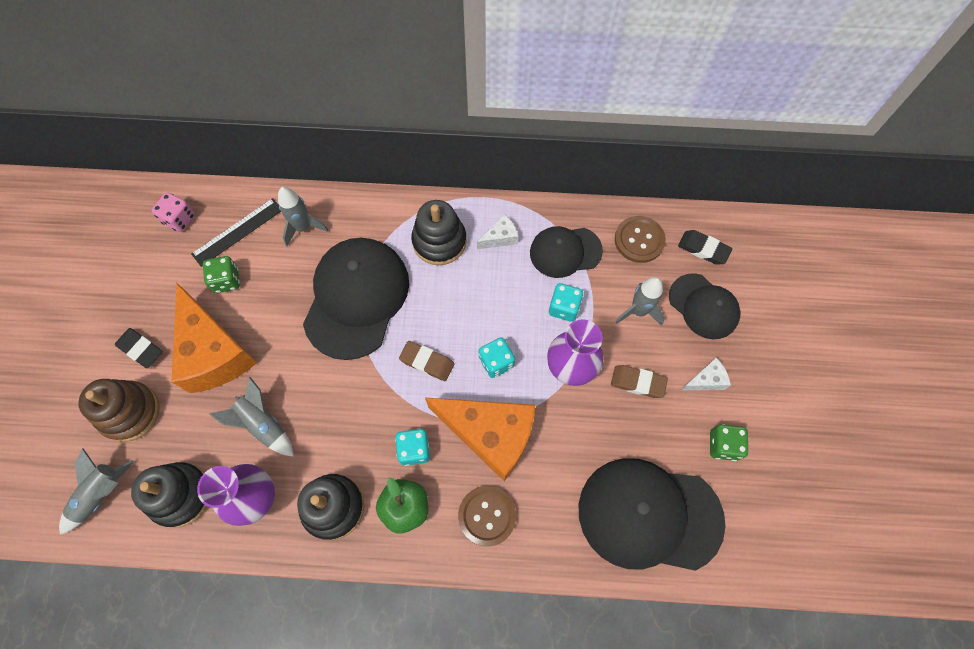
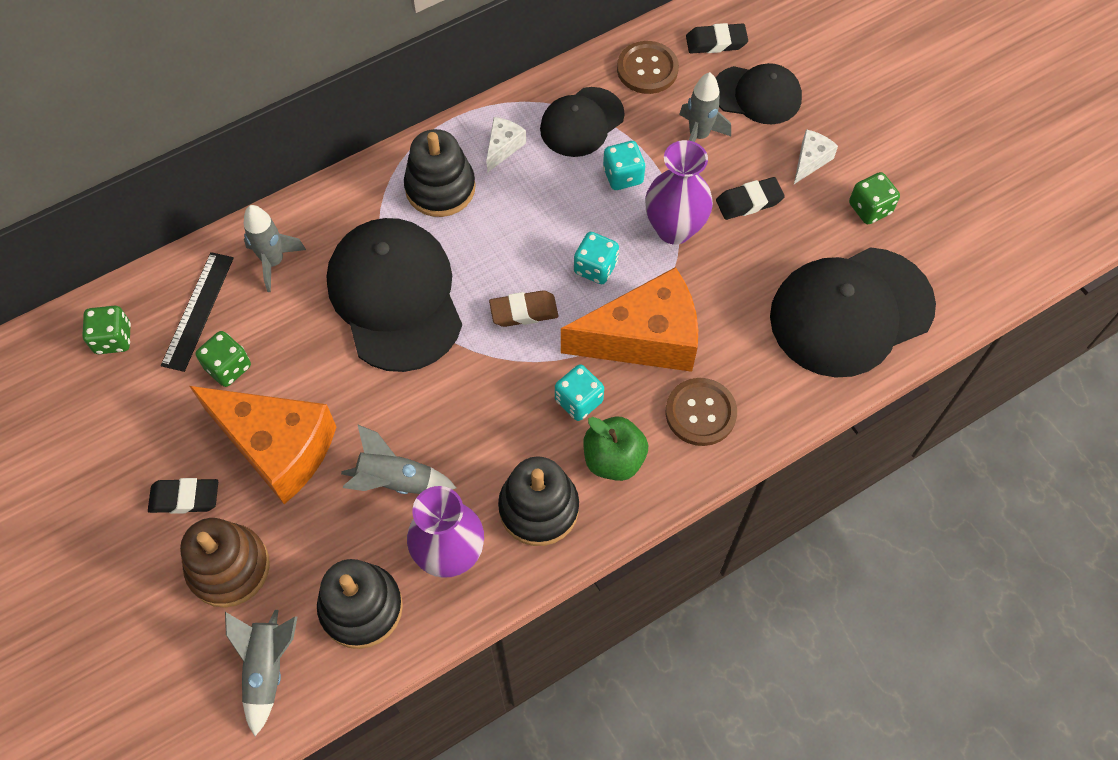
camera: 35 degrees left, 5 degrees down
pink dice [152,193,195,232] -> green dice [82,306,131,354]
brown eraser [611,365,668,398] -> black eraser [716,177,785,220]

